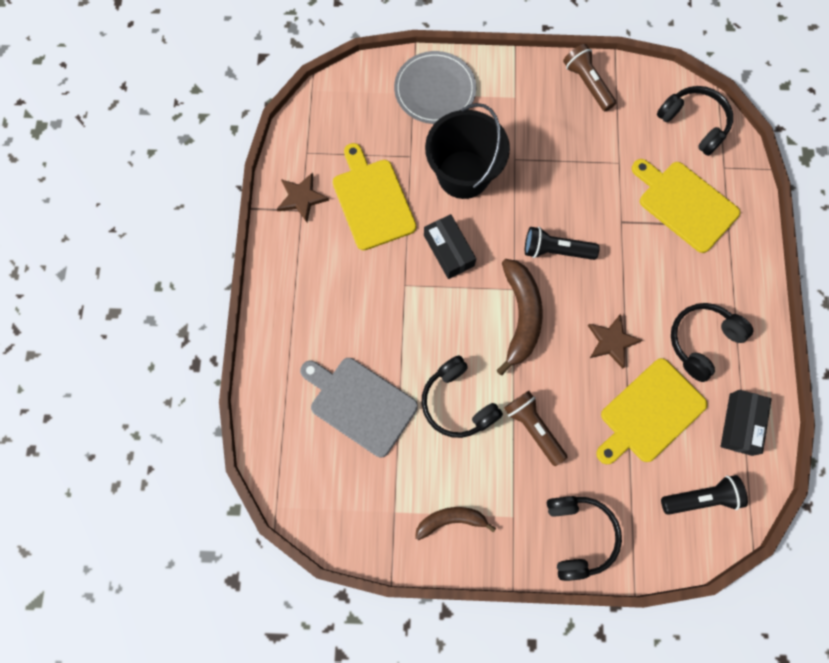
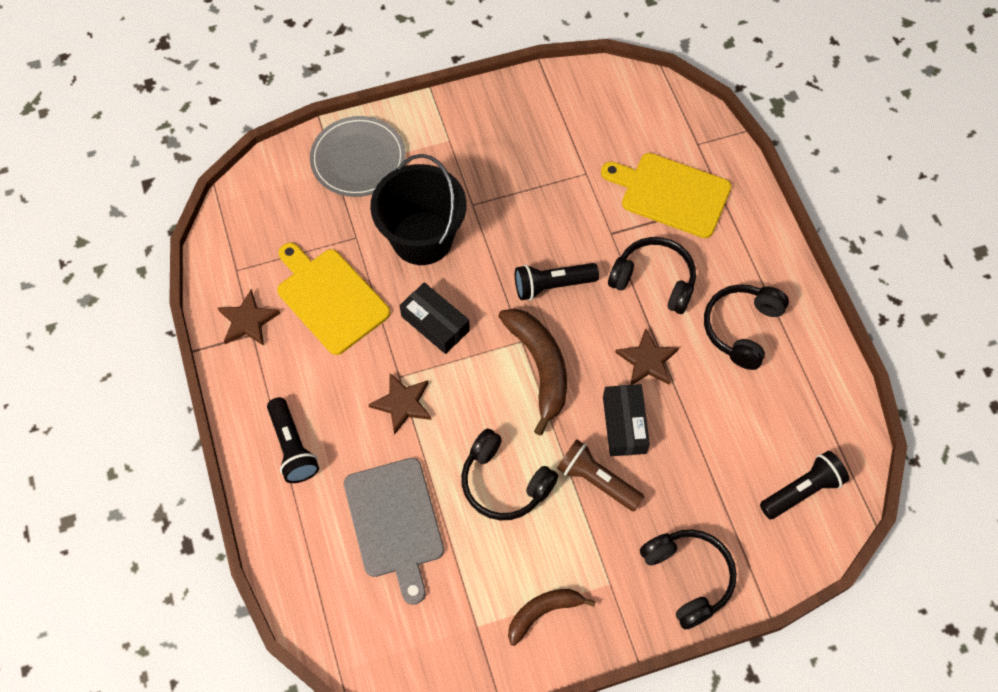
camera: 20 degrees left, 10 degrees down
grey cutting board [300,358,418,457] -> grey cutting board turned 120 degrees counterclockwise [344,458,444,605]
brown flashlight [563,44,616,111] -> none
yellow cutting board [596,358,708,464] -> none
black headphones [657,86,733,156] -> black headphones moved to [608,237,696,314]
black box [721,390,772,456] -> black box moved to [603,384,650,456]
none -> black flashlight [267,397,319,483]
none -> brown star [368,373,432,435]

